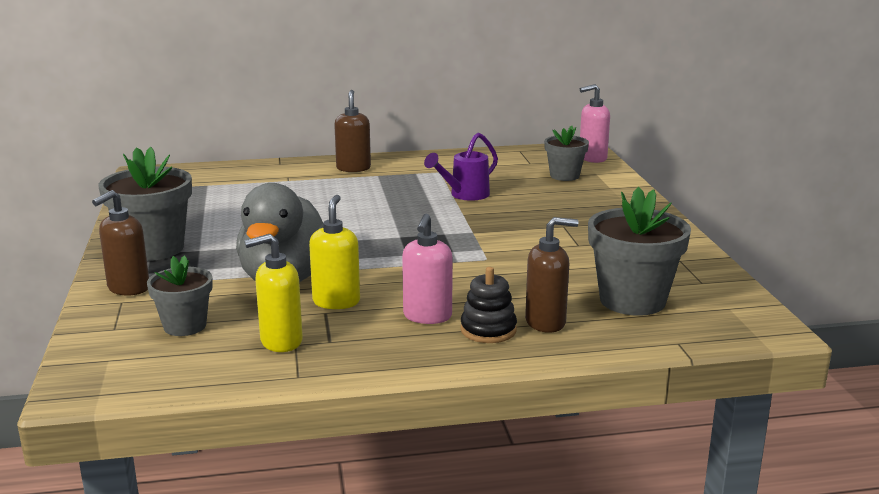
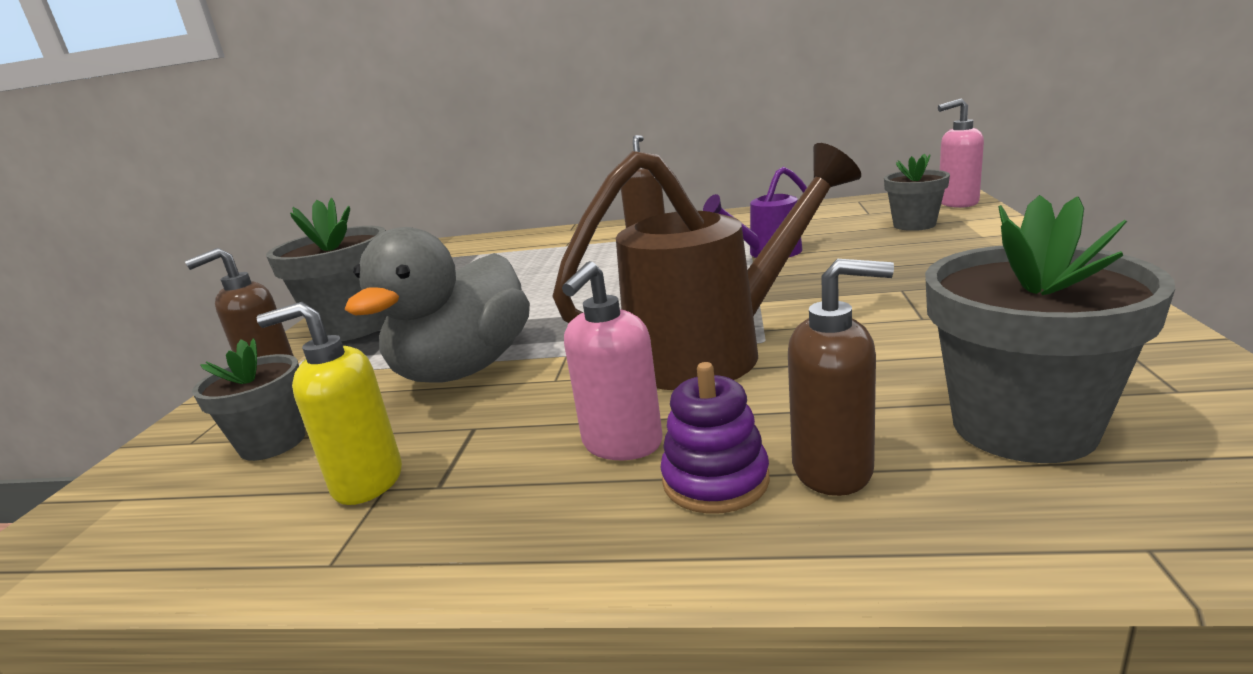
camera: 20 degrees right, 0 degrees up
yellow soap dispenser [309,195,360,309] -> none
black stacking toy [460,267,517,343] -> purple stacking toy [660,362,770,514]
none -> brown watering can [552,143,861,390]

